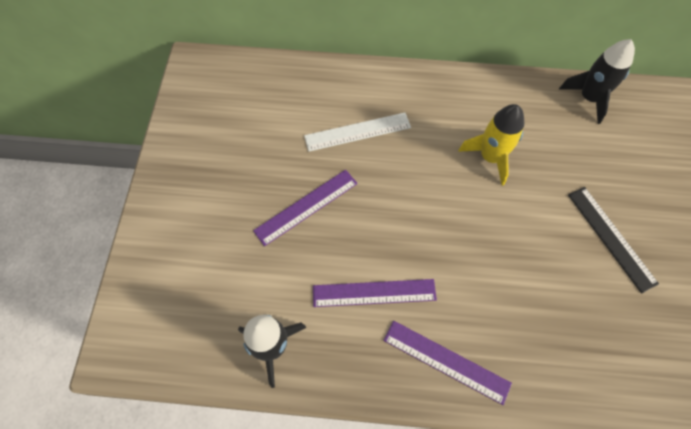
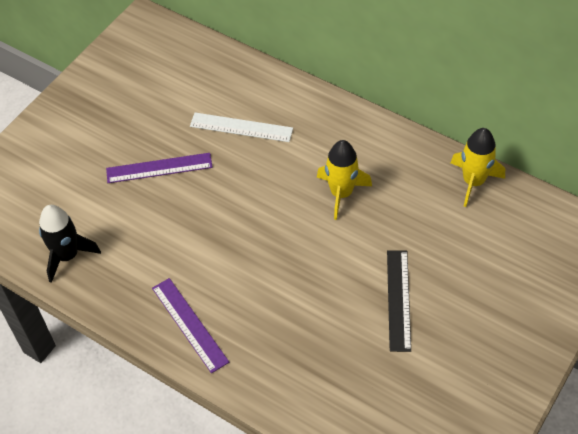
camera: 30 degrees right, 10 degrees down
purple ruler [313,279,437,307] -> none
black rocket [559,39,635,124] -> yellow rocket [451,128,505,207]

